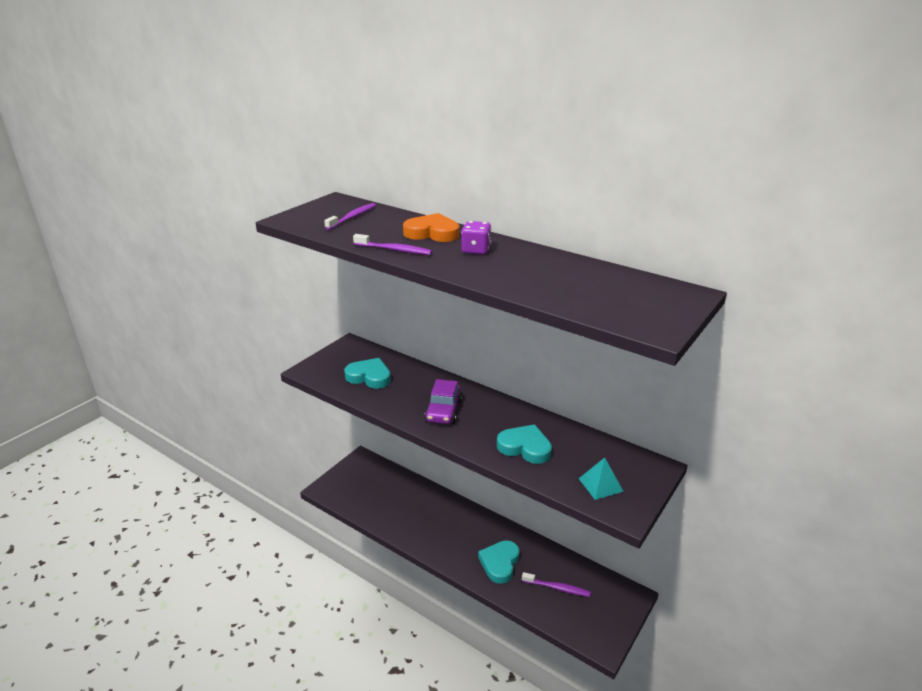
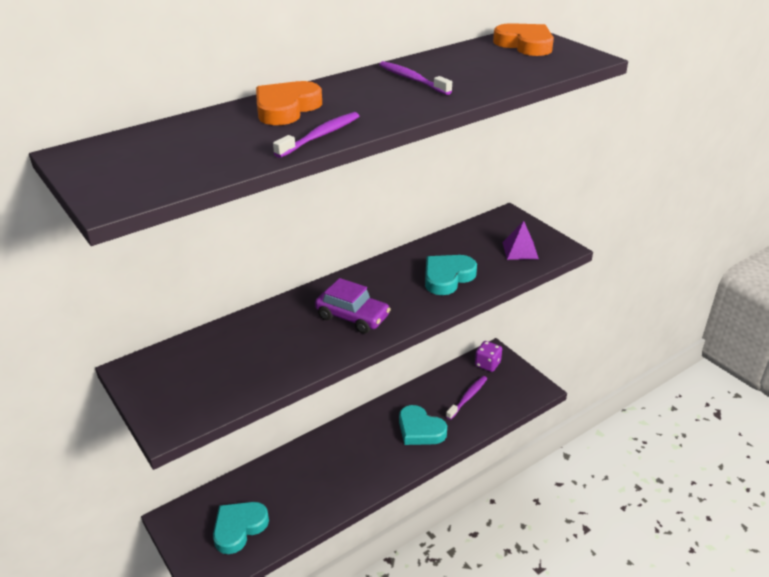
camera: 70 degrees left, 5 degrees up
purple toothbrush [324,203,376,230] -> purple toothbrush moved to [379,61,452,95]
turquoise heart [344,358,391,389] -> turquoise heart moved to [213,502,269,554]
purple dice [461,221,491,255] -> purple dice moved to [475,341,502,372]
turquoise pyramid [579,458,624,500] -> purple pyramid [502,221,539,260]
none -> orange heart [493,23,554,56]

